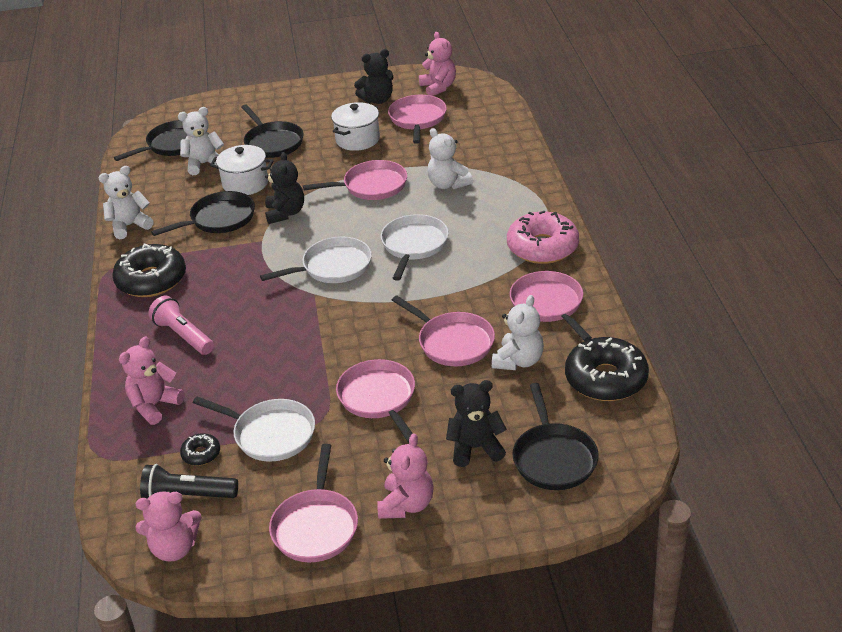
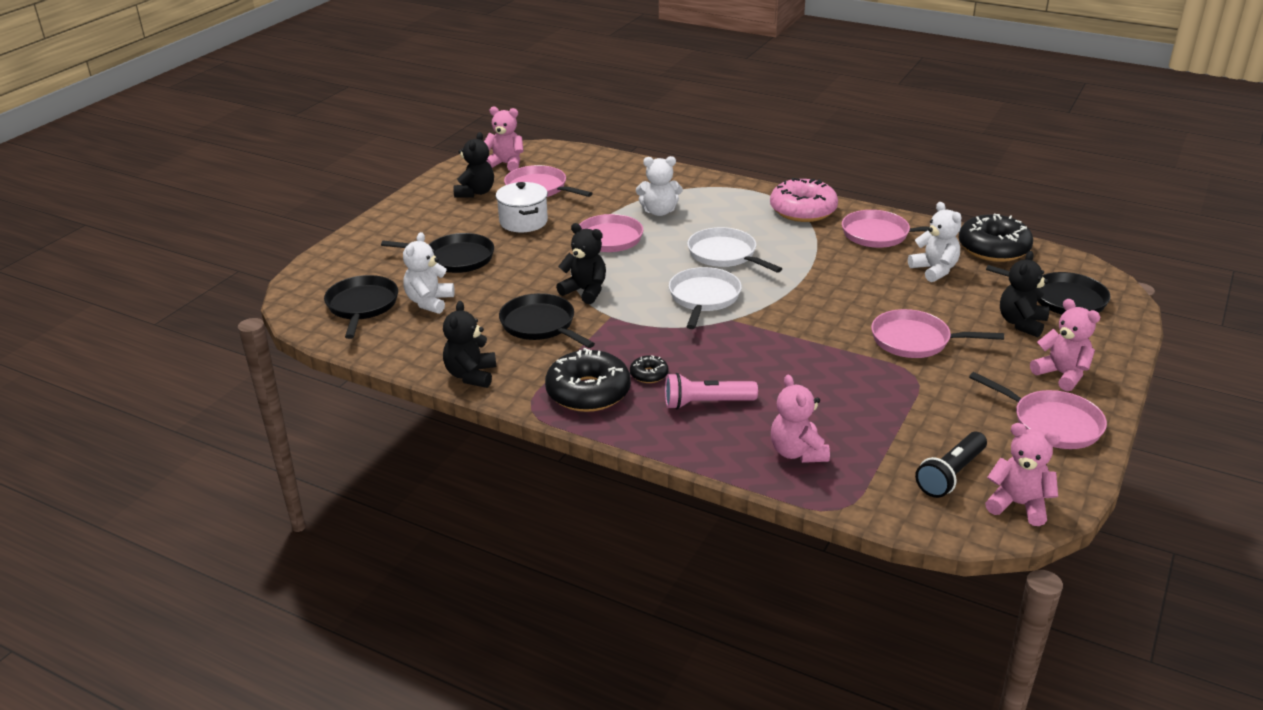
camera: 55 degrees left, 5 degrees down
white teddy bear [99,166,153,239] -> black teddy bear [443,301,496,388]
pink teddy bear [136,491,202,561] -> pink teddy bear turned 90 degrees counterclockwise [985,423,1060,526]
black pan [151,191,255,236] -> black pan turned 45 degrees counterclockwise [499,293,595,348]
black donut [180,433,220,466] -> black donut moved to [630,355,669,383]
white pan [193,396,315,462] -> none
white pot [210,145,274,195] -> none
pink pan [392,295,495,366] -> none

